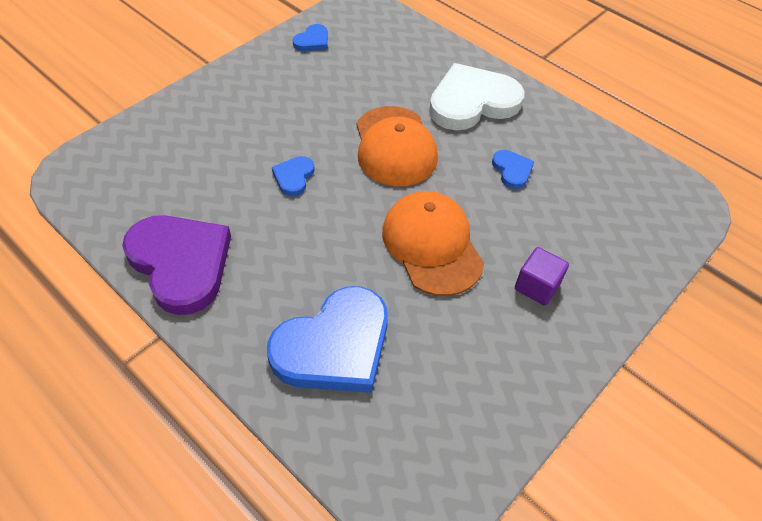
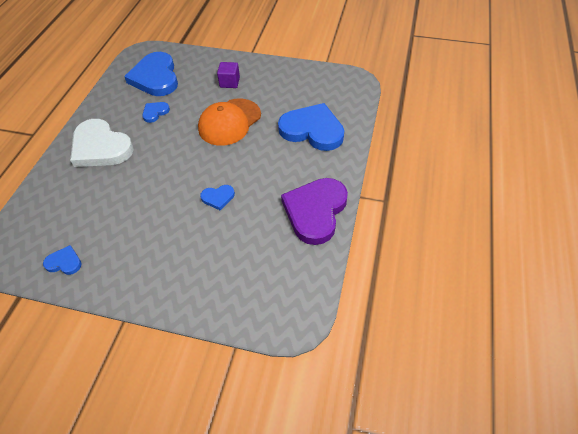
camera: 115 degrees left, 0 degrees up
orange cap [357,106,438,186] -> none
none -> blue heart [124,52,178,96]

